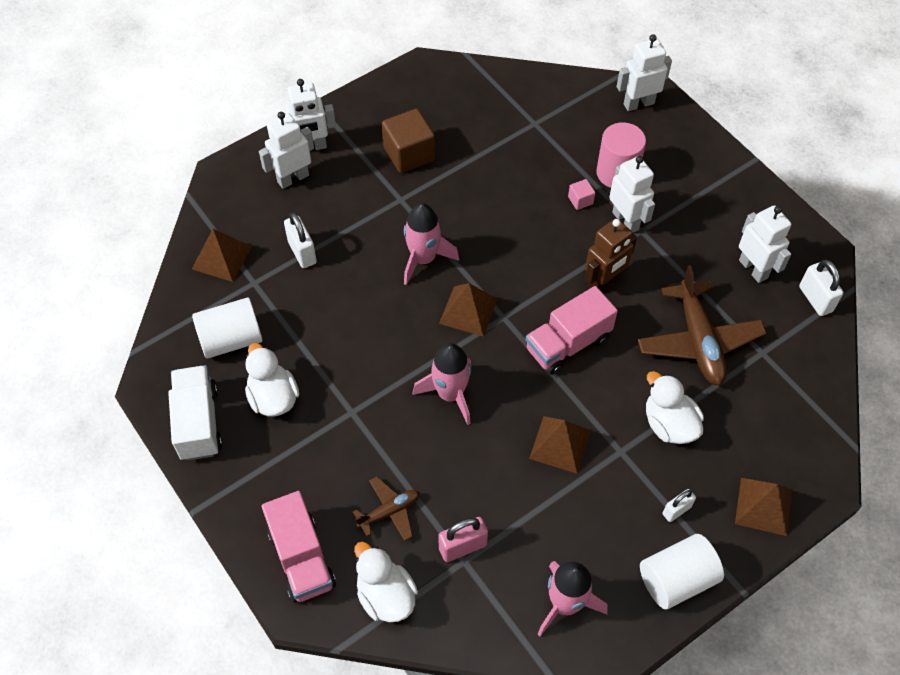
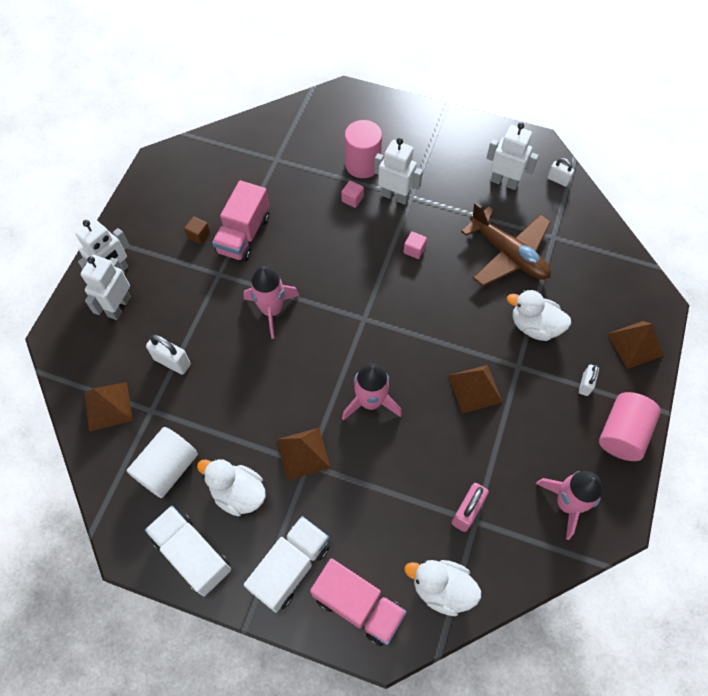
camera: 35 degrees left, 5 degrees up
brown plane [353,476,420,541] -> none
brown cube [382,108,435,173] -> brown cube [184,216,210,244], size x0.47
brown pyramid [439,283,497,337] -> brown pyramid moved to [277,428,331,481]
pink truck [525,286,618,375] -> pink truck moved to [212,180,270,262]
brown robot [585,218,637,291] -> pink cube [404,232,427,259]
white robot [617,34,672,111] -> none
white cylinder [640,534,724,610] -> pink cylinder [599,392,661,461]
white padlock [799,260,843,316] -> white padlock [547,158,574,187], size x0.66
none -> white truck [244,516,330,613]

